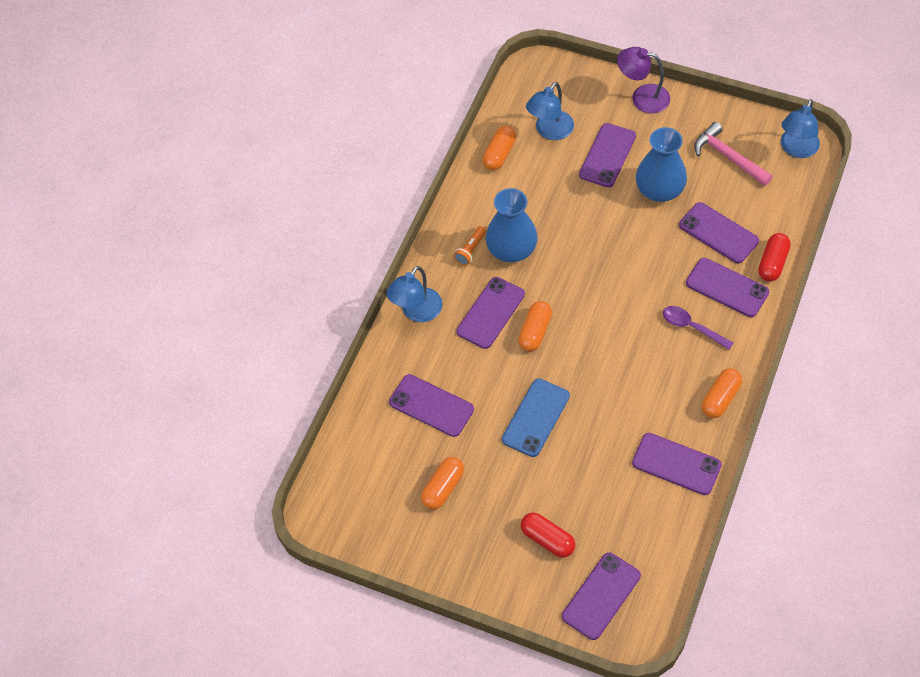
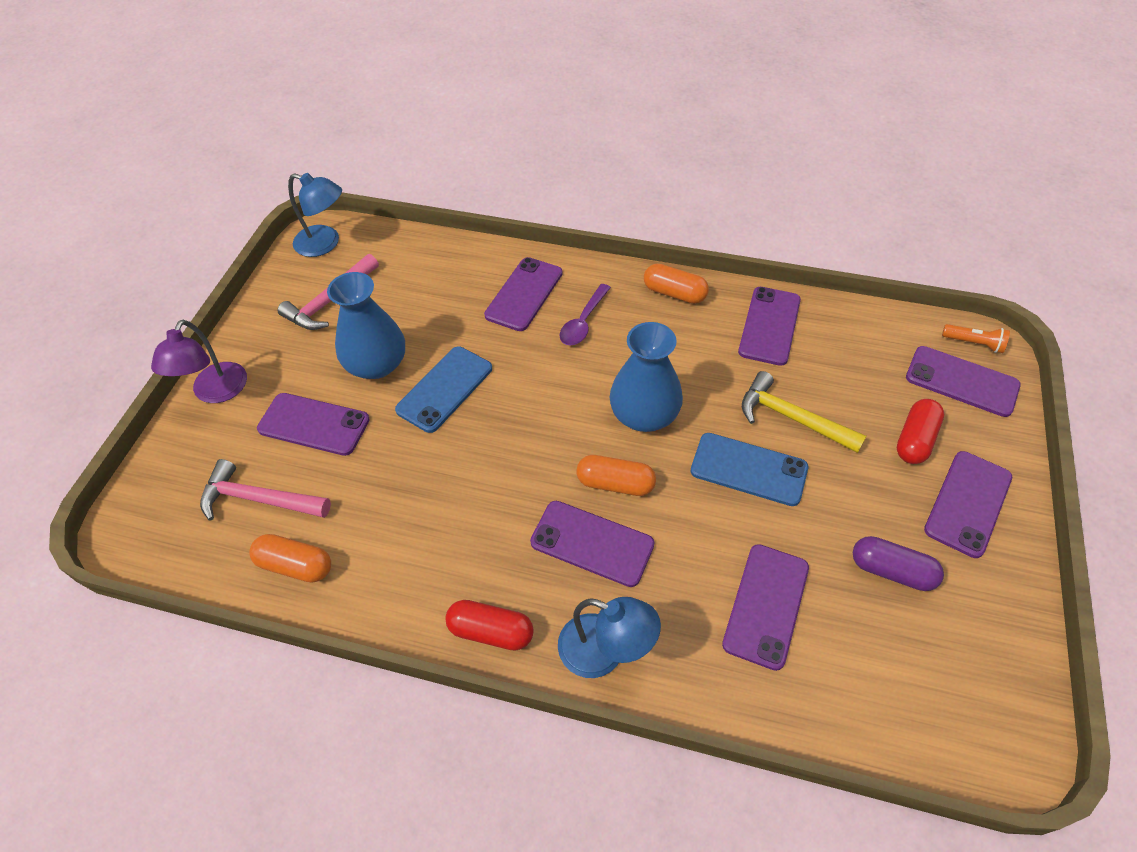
camera: 100 degrees left, 5 degrees down
orange capsule [421,457,464,510] -> purple capsule [853,536,944,591]
orange flashlight [453,226,486,266] -> orange flashlight moved to [942,324,1010,353]
blue vase [486,188,538,262] -> blue vase moved to [610,322,683,432]
blue lamp [526,82,574,140] -> pink hammer [200,459,331,521]
purple phone [679,202,759,263] -> purple phone moved to [924,451,1012,558]
red capsule [758,233,791,282] -> red capsule moved to [445,600,534,651]
none -> blue phone [395,346,492,433]
none -> yellow hammer [742,371,866,453]

